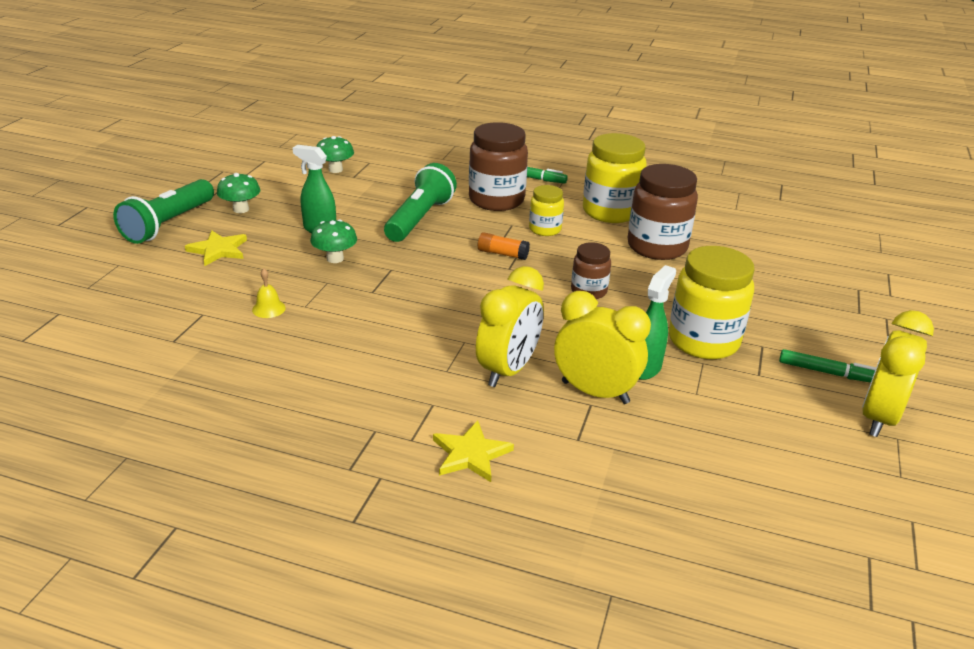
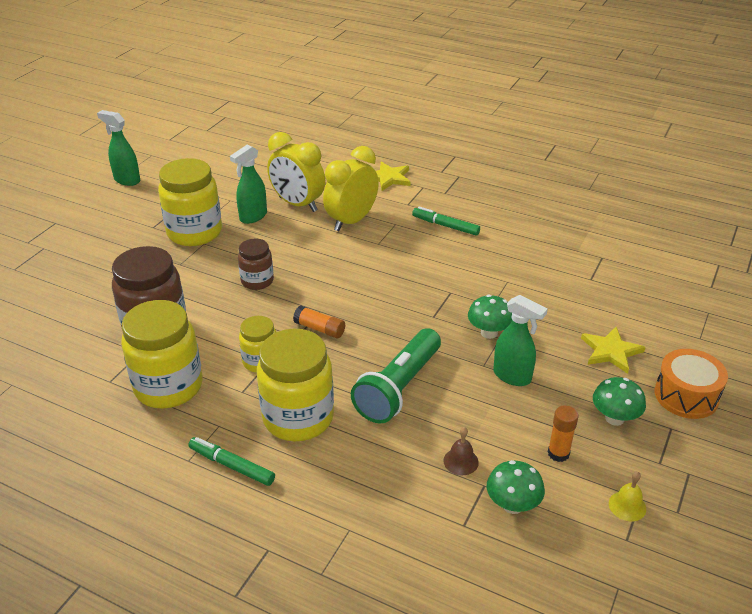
camera: 170 degrees left, 5 degrees up
green flashlight [113,179,214,244] -> orange drum [655,349,728,419]
yellow bell [252,269,286,318] -> yellow bell moved to [609,471,646,521]
brown jar [469,122,528,211] -> yellow jar [257,329,334,441]
green marker [779,349,876,383] -> green marker moved to [412,207,480,236]
yellow clock [862,310,934,437] -> green spray bottle [97,110,140,186]
none -> brown bell [444,427,479,475]
none -> orange glue stick [548,405,578,462]

